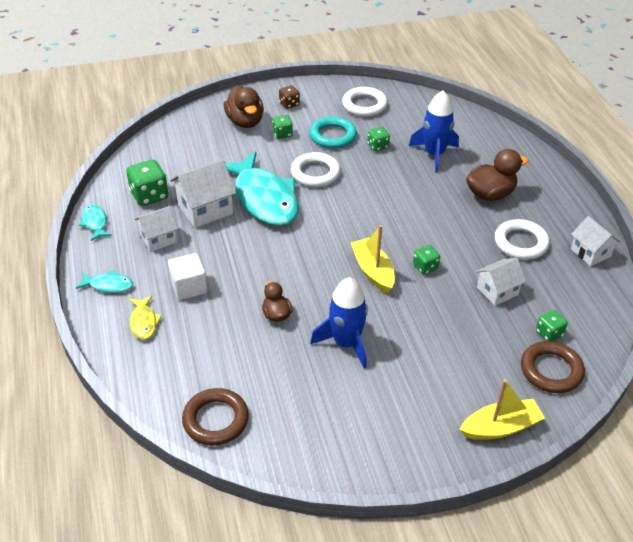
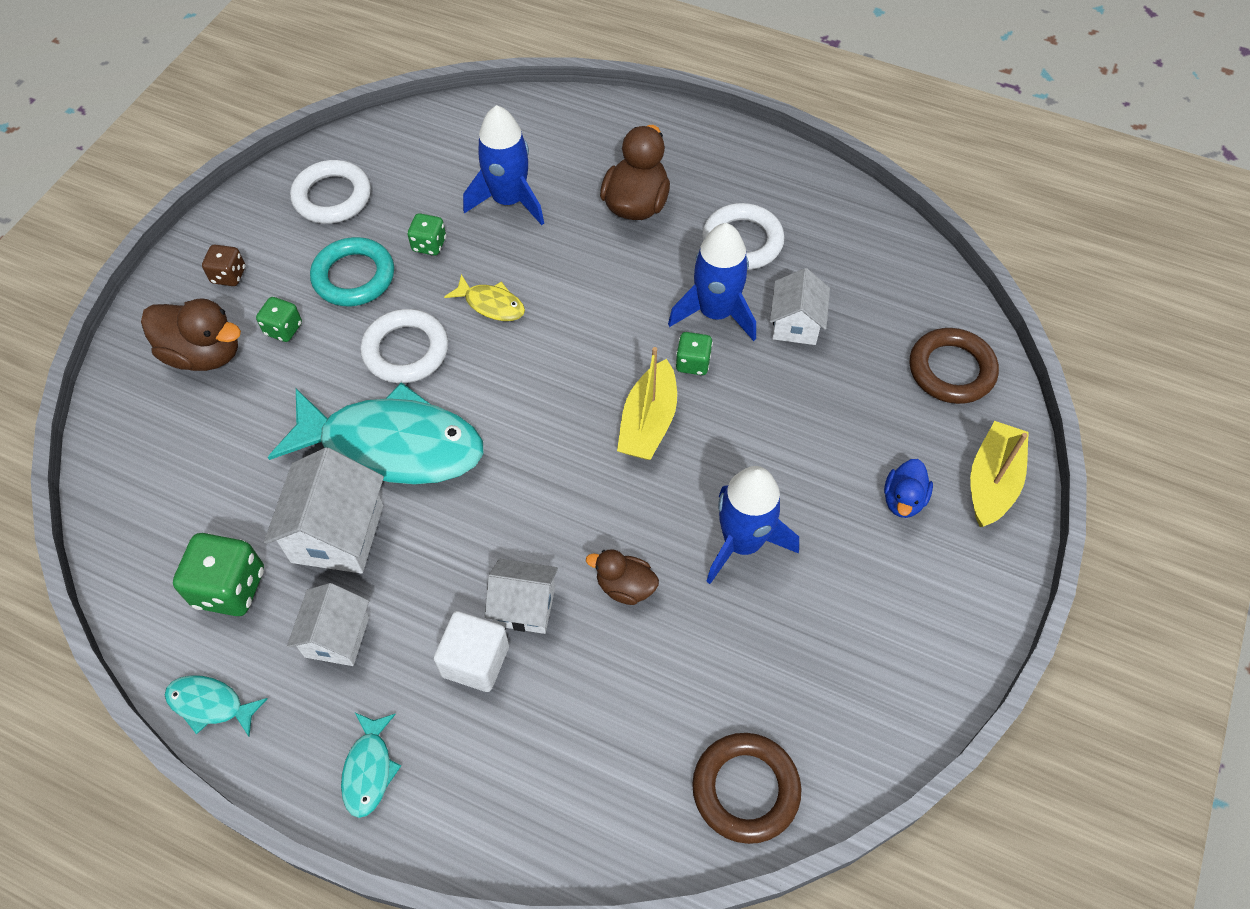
camera: 50 degrees left, 15 degrees up
turquoise fish [76,270,133,293] -> turquoise fish turned 135 degrees clockwise [341,713,401,818]
yellow fish [130,296,162,340] -> yellow fish moved to [444,274,525,321]
yellow boat [351,225,395,293] -> yellow boat turned 90 degrees counterclockwise [617,347,677,460]
green dice [536,310,568,341] -> none
white house [571,216,621,266] -> white house moved to [485,559,558,634]
none -> blue rocket [668,223,756,341]
none -> blue duck [884,459,933,518]

